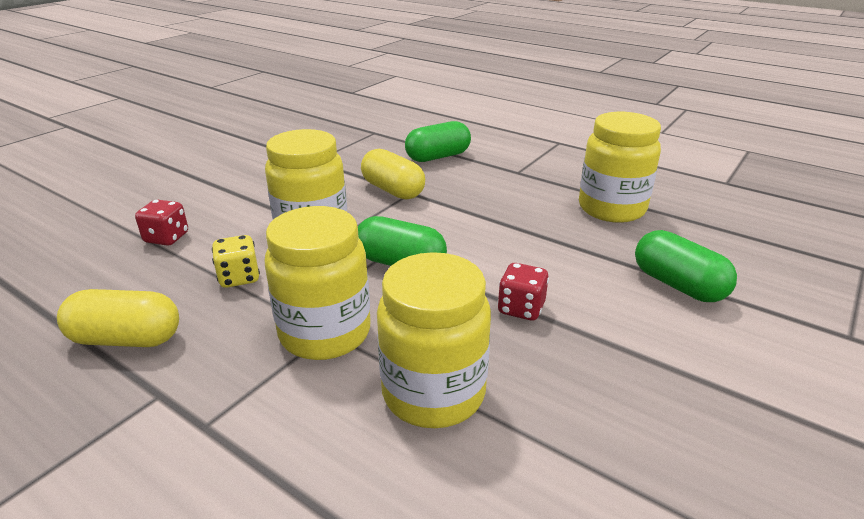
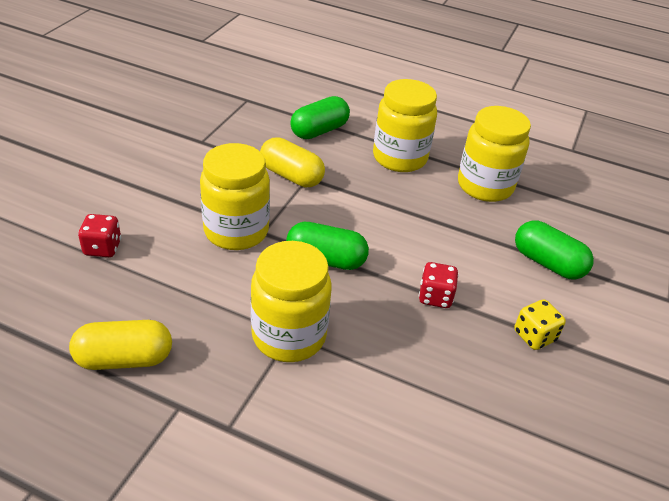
camera: 15 degrees left, 10 degrees up
yellow dice [212,235,260,288] -> yellow dice moved to [514,299,566,350]
yellow jar [377,252,491,428] -> yellow jar moved to [373,79,437,172]

